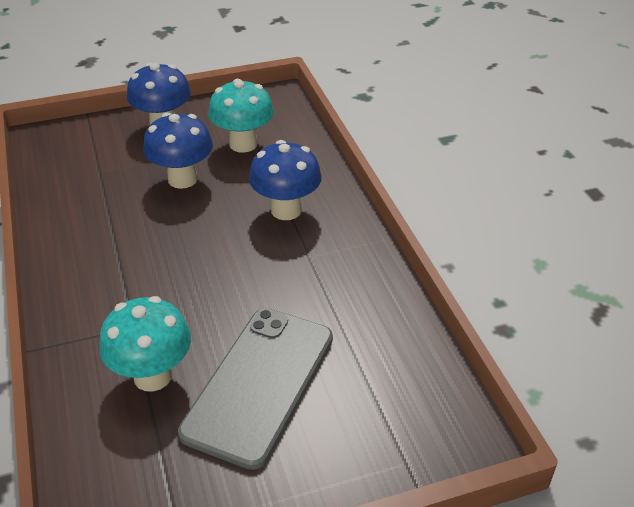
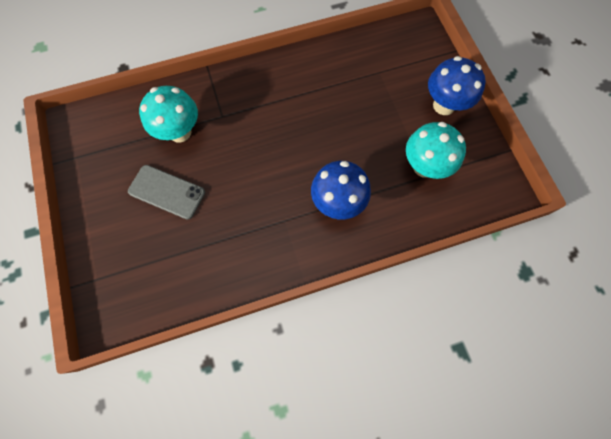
camera: 90 degrees right, 30 degrees up
blue mushroom [143,113,213,189] -> none
grey phone [178,308,333,470] -> grey phone [128,165,205,220], size x0.63

